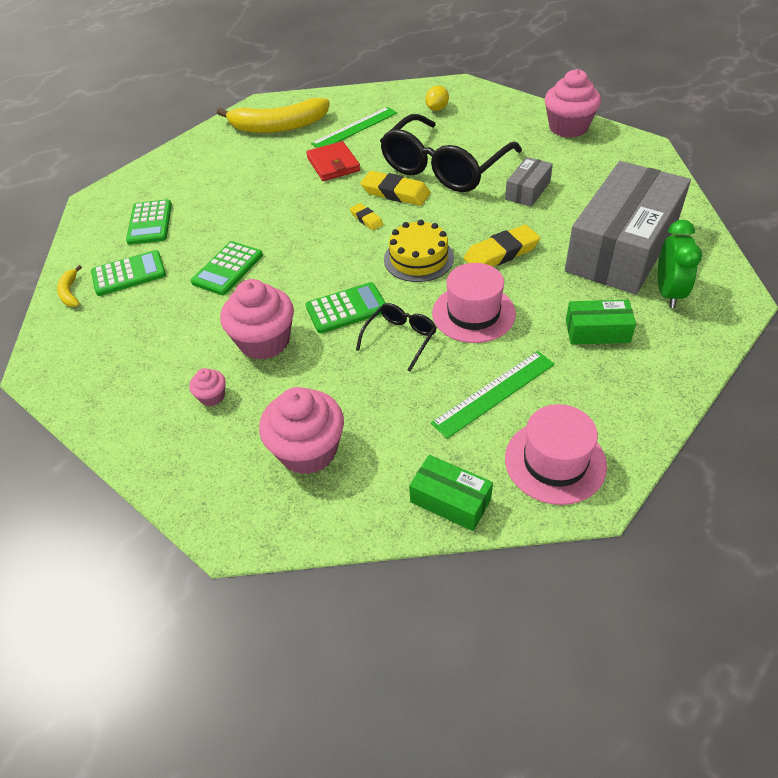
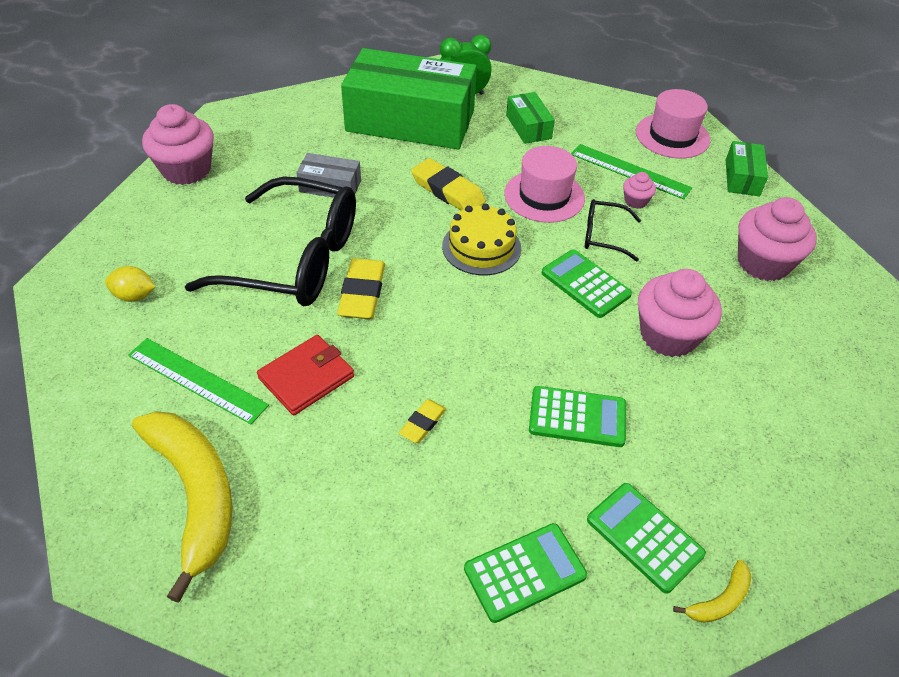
camera: 115 degrees left, 0 degrees up
pink cupcake [189,368,226,406] -> pink cupcake moved to [623,172,656,209]
yellow eraser [350,203,384,230] -> yellow eraser moved to [399,399,446,443]
grey box [565,161,691,294] -> green box [341,48,477,150]

